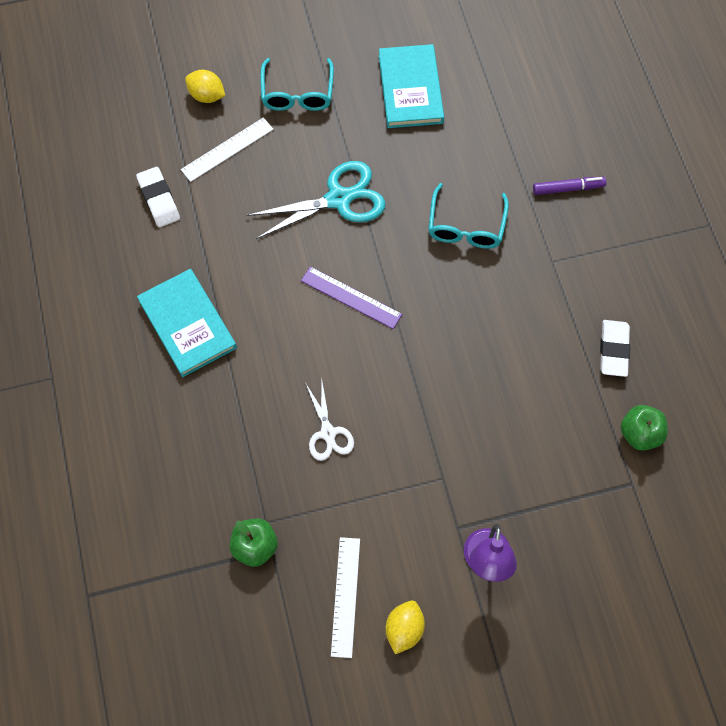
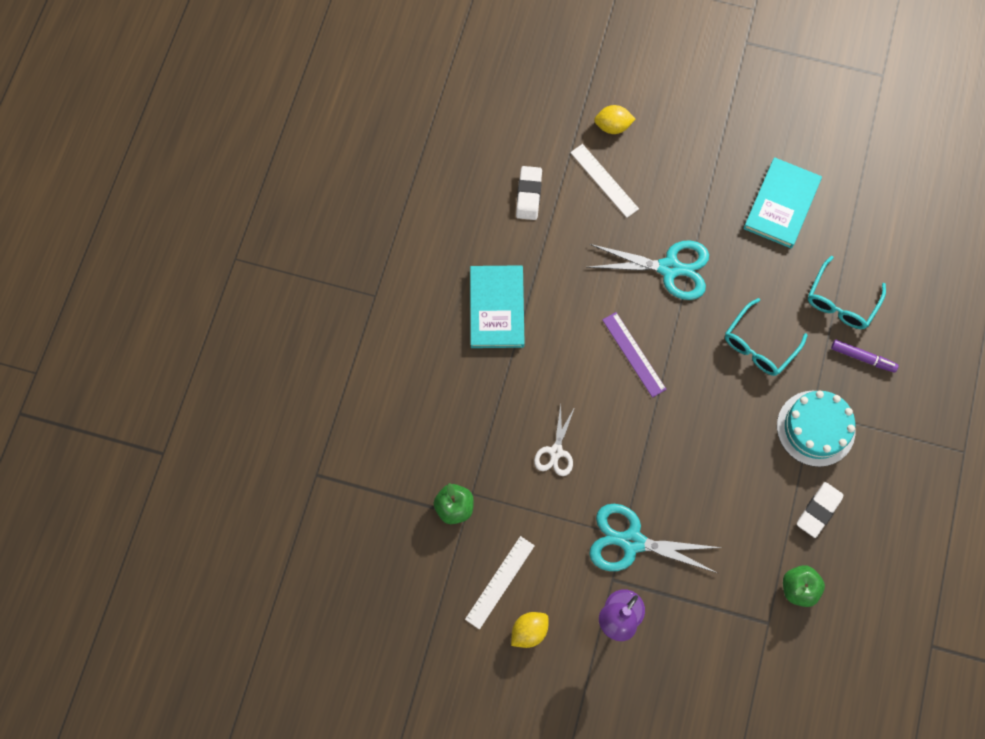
camera: 30 degrees right, 5 degrees up
white ruler [181,117,274,182] -> white ruler turned 60 degrees clockwise [570,144,639,218]
yellow lemon [185,70,225,103] -> yellow lemon turned 60 degrees counterclockwise [594,105,635,134]
turquoise glasses [260,58,334,111] -> turquoise glasses moved to [808,256,886,329]
none -> turquoise scissors [589,504,722,573]
none -> turquoise cake [777,391,855,467]

